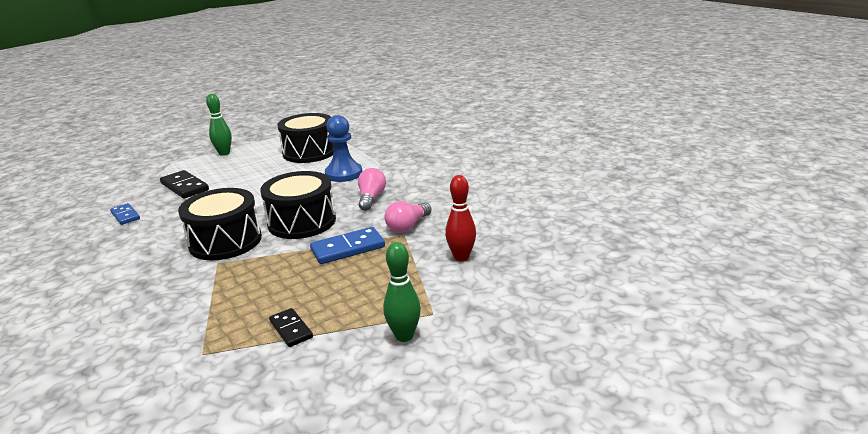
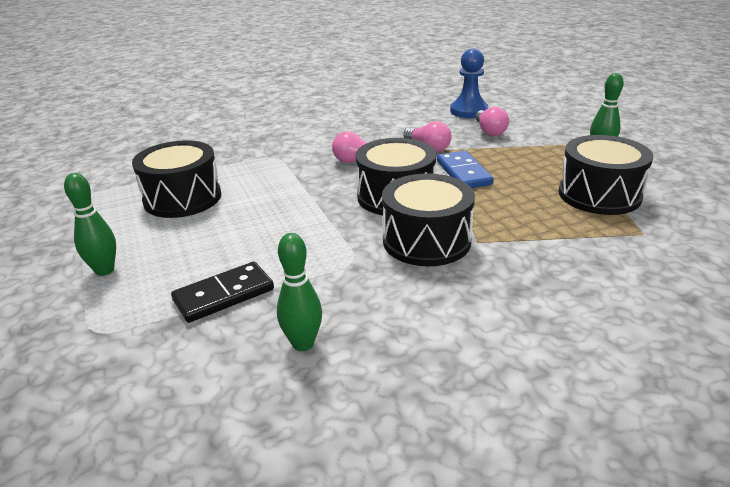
camera: 80 degrees left, 5 degrees up
blue domino [110,203,140,225] -> green bowling pin [277,233,322,351]
black domino [269,308,313,347] -> black drum [559,135,653,215]
blue pawn [325,115,362,182] -> blue pawn moved to [450,48,488,118]
red bowling pin [445,175,476,261] -> pink light bulb [475,107,509,136]

